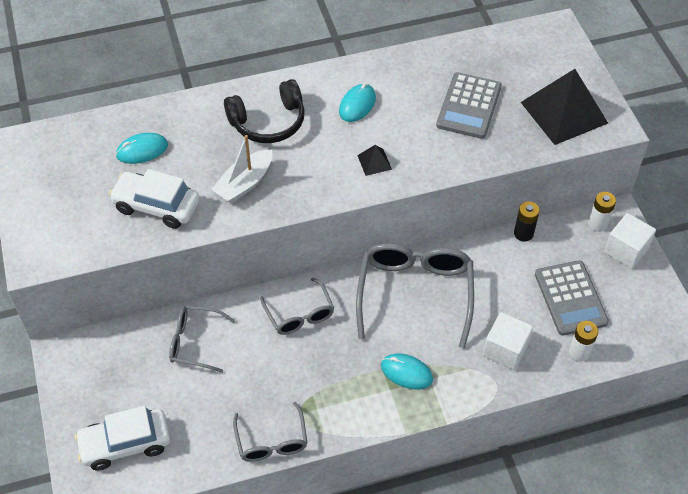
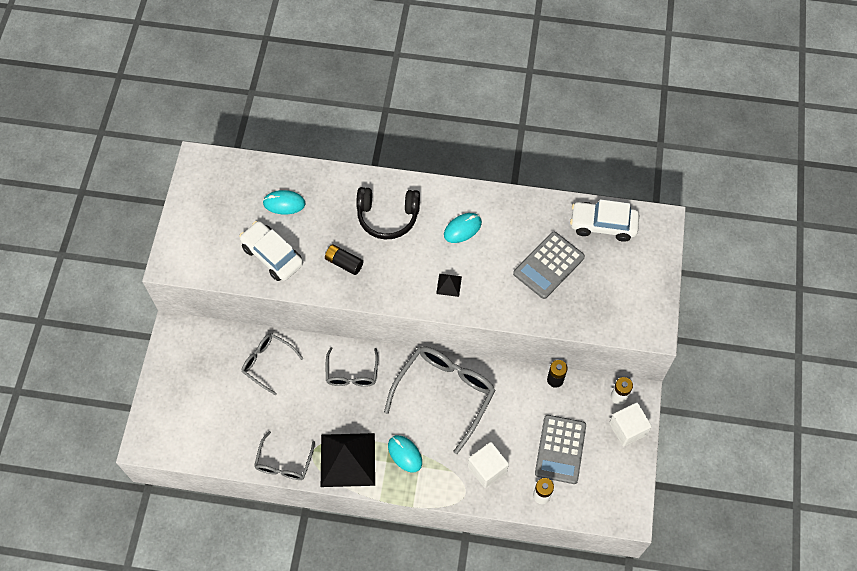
camera: 25 degrees right, 10 degrees up
white car [74,406,170,470] -> white car moved to [570,199,639,242]
white boat [211,135,272,204] -> black battery [325,244,363,275]
black pyramid [521,69,608,145] -> black pyramid moved to [321,433,375,487]

